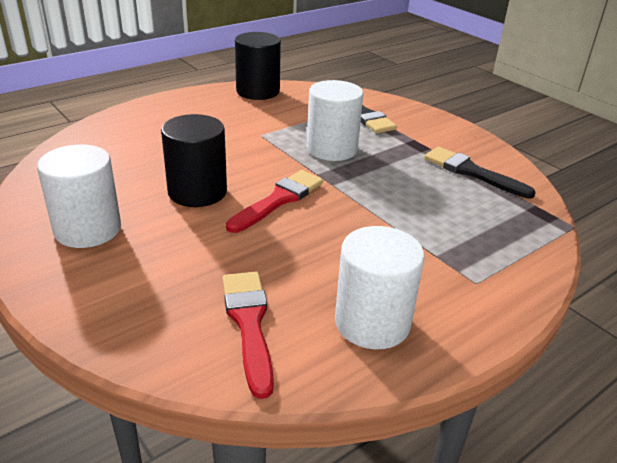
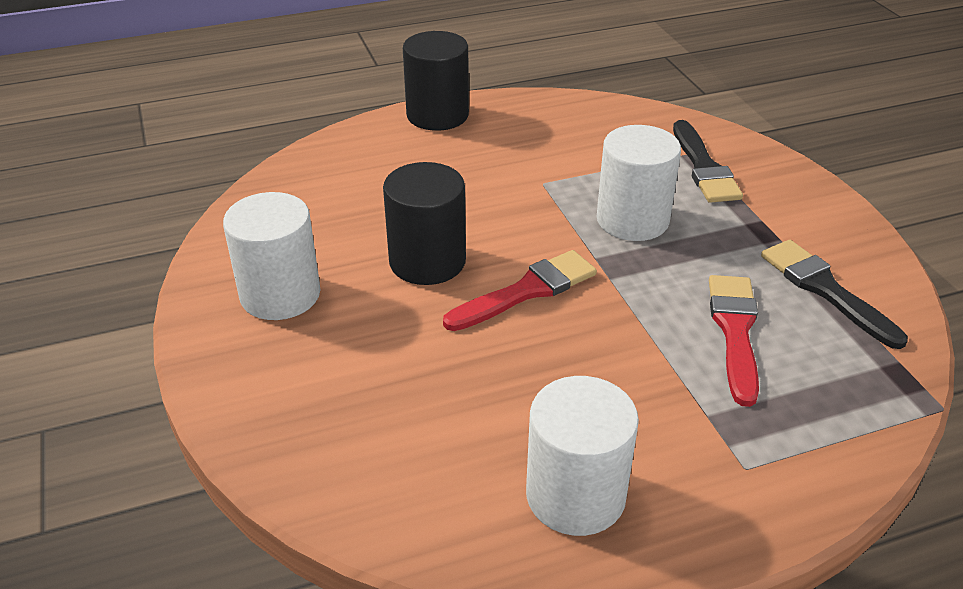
camera: 20 degrees right, 5 degrees up
red brush [222,272,274,399] -> red brush moved to [709,275,759,407]
black cylinder [235,32,281,100] -> black cylinder moved to [403,31,469,131]

